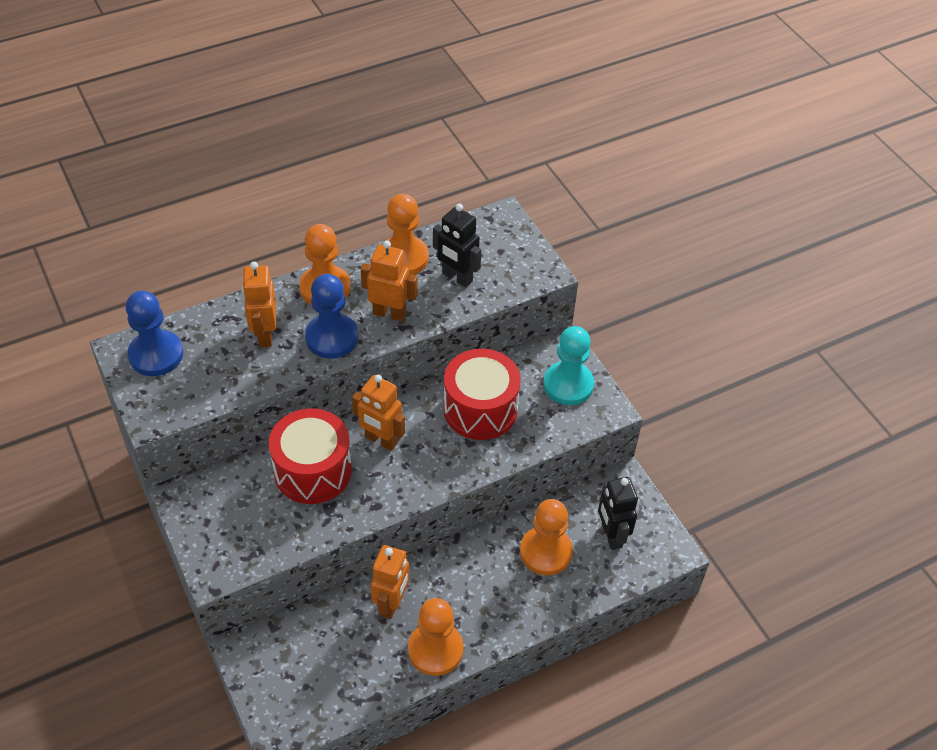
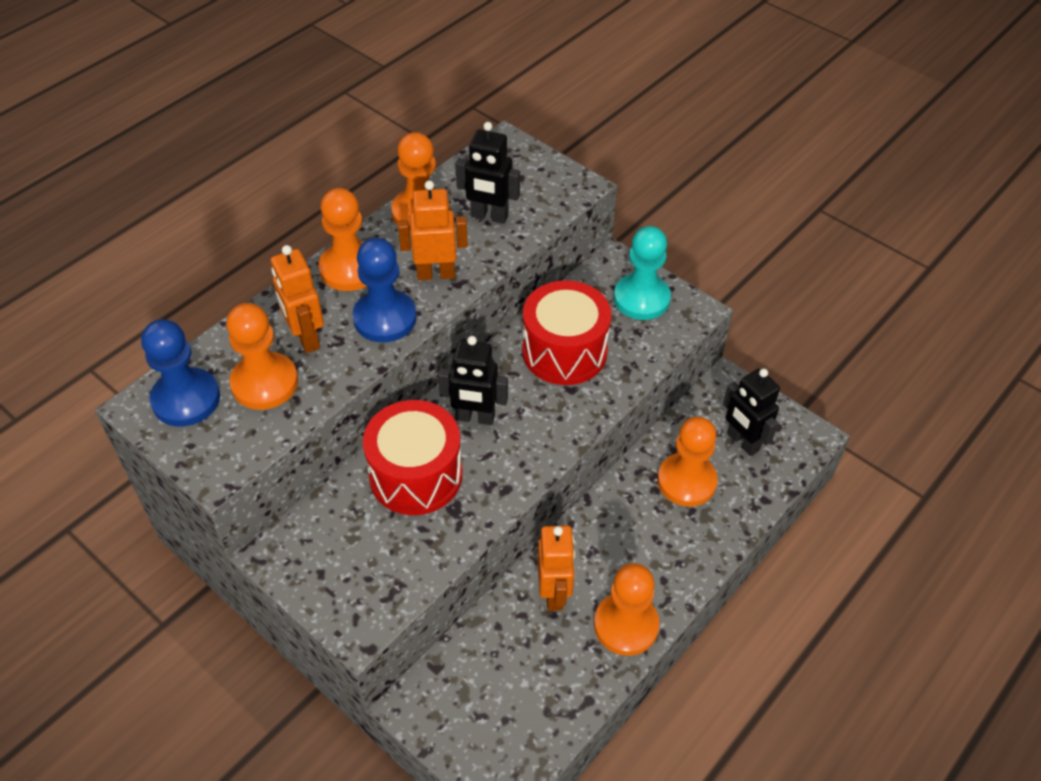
camera: 20 degrees left, 0 degrees up
orange robot [352,375,405,451] -> black robot [438,336,508,425]
none -> orange pawn [226,303,298,410]

